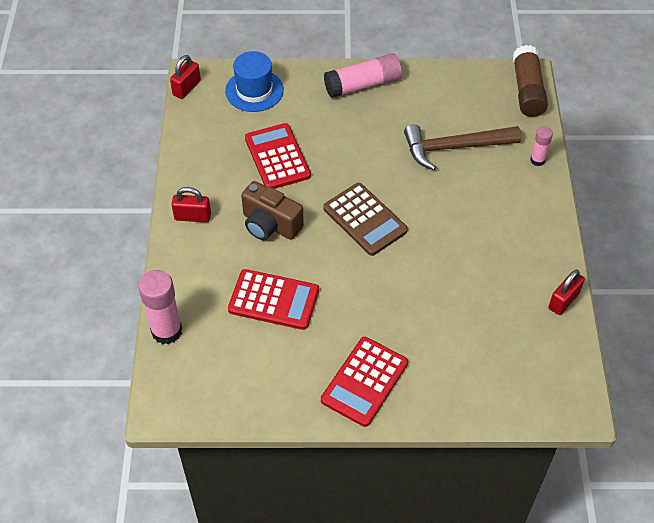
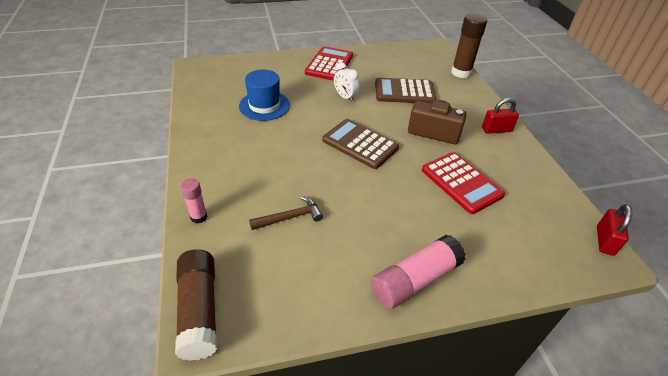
camera: 165 degrees right, 10 degrees down
pink glue stick [138,270,182,344] -> brown glue stick [451,13,487,78]
blue hat [225,51,284,112] -> blue hat moved to [239,70,290,121]
red calculator [228,269,319,330] -> brown calculator [375,78,436,103]
brown hammer [404,124,521,170] -> brown hammer [249,196,323,230], size x0.57
red padlock [548,270,585,315] -> none
none -> white clock [334,62,359,102]

